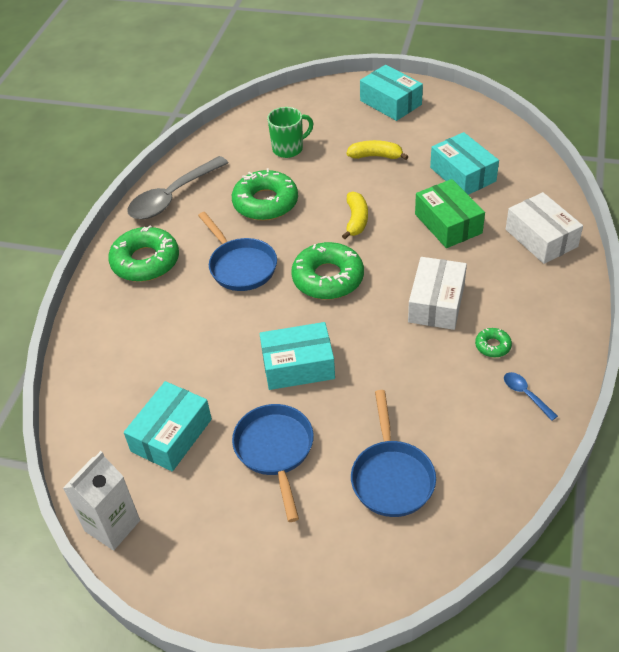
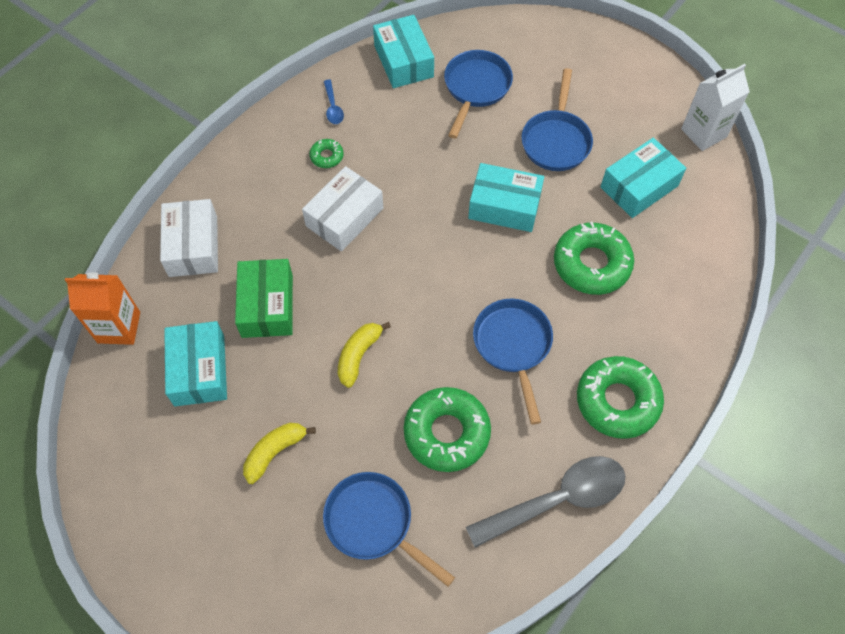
camera: 160 degrees left, 15 degrees up
green mug [267,107,314,158] -> blue pan [323,472,455,587]
green donut [291,242,364,299] -> green donut moved to [554,222,634,295]
yellow banana [346,140,409,160] -> yellow banana turned 105 degrees clockwise [243,423,316,484]
turquoise box [360,65,423,121] -> turquoise box moved to [373,15,434,88]
none -> orange carton [65,273,140,345]

